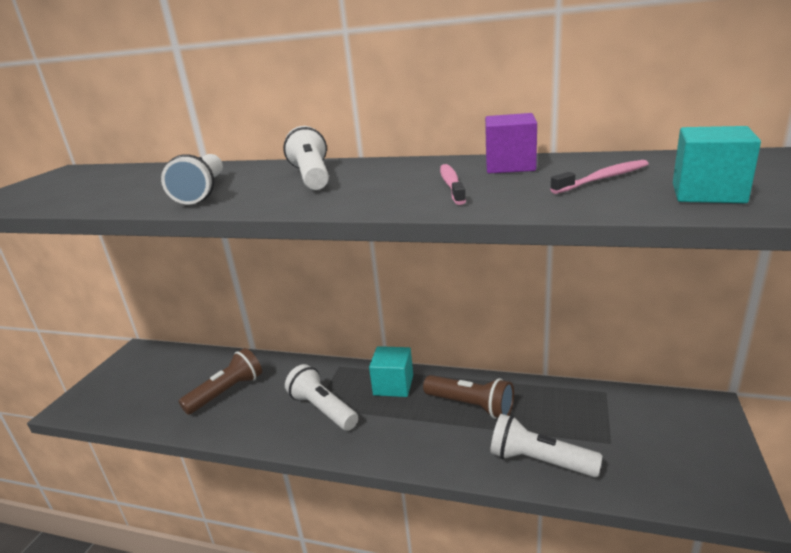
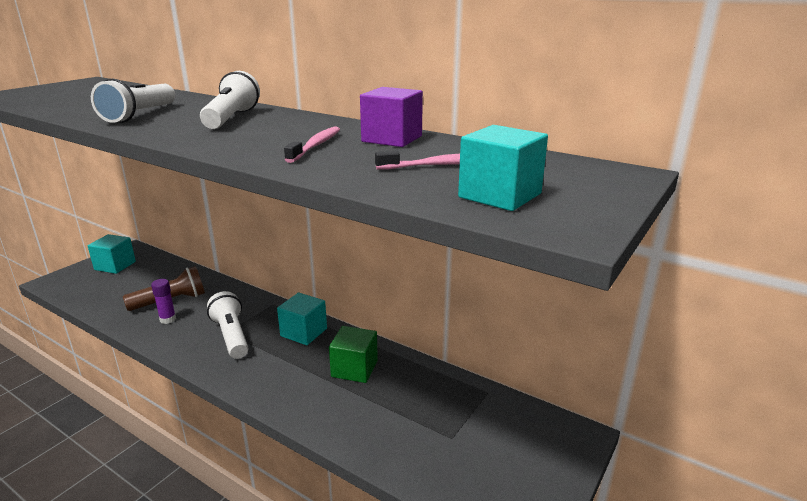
camera: 15 degrees right, 0 degrees up
brown flashlight [423,375,514,419] -> green cube [329,326,378,383]
white flashlight [490,414,602,478] -> none
none -> turquoise cube [88,234,136,274]
none -> purple glue stick [151,279,176,324]

